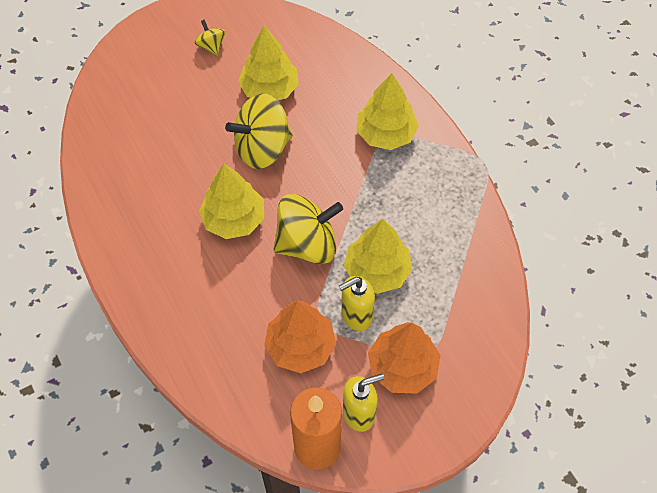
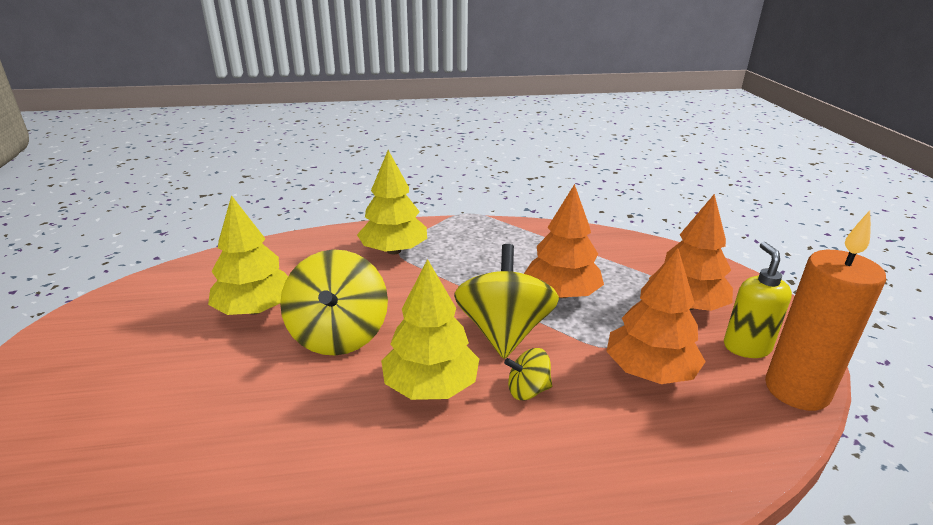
camera: 70 degrees left, 30 degrees down
yellow spinning top [194,20,225,56] -> yellow spinning top moved to [504,348,552,400]
yellow soap dispenser [339,276,375,331] -> none
yellow tree [344,219,413,294] -> orange tree [524,184,604,298]

